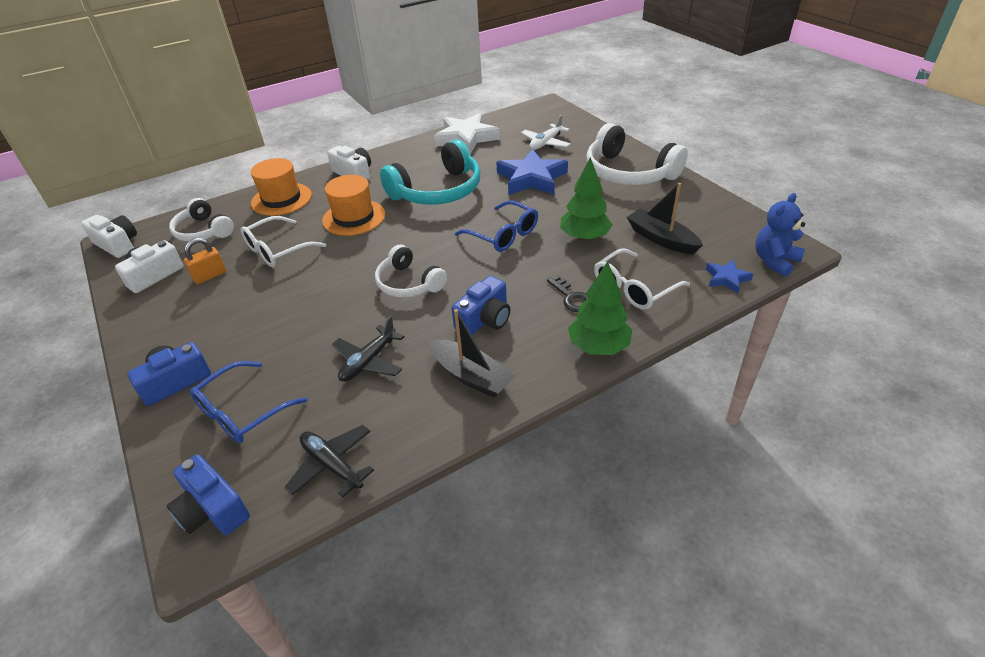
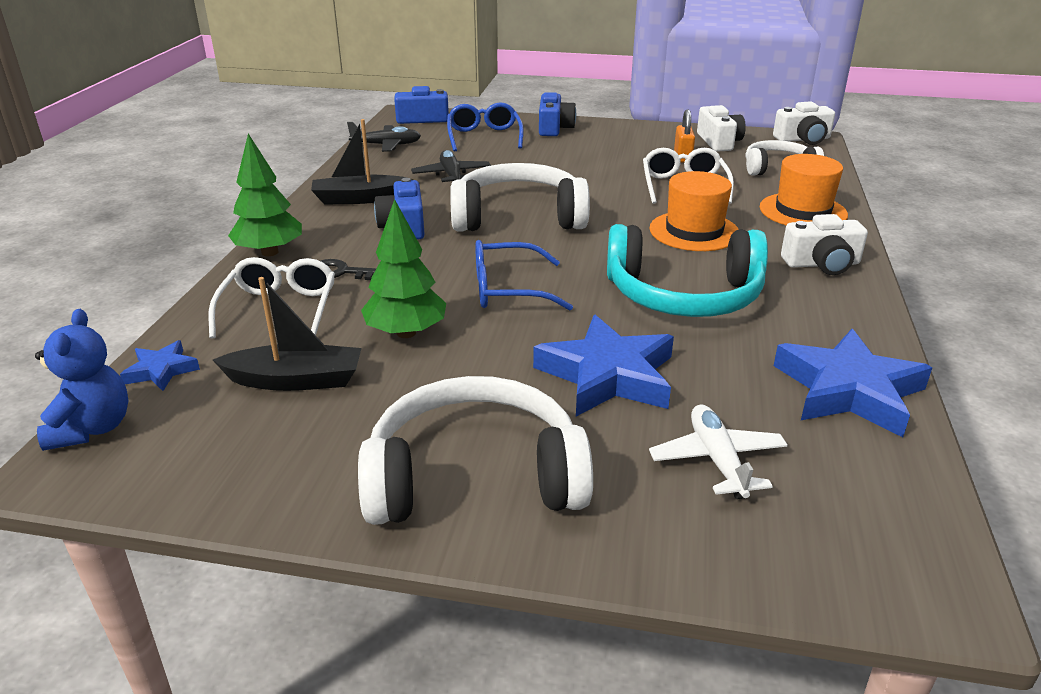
camera: 130 degrees right, 10 degrees down
white headphones [375,245,447,298] -> white headphones [450,163,590,232], size x1.65
turquoise headphones [380,139,480,205] -> turquoise headphones turned 90 degrees counterclockwise [607,224,768,317]
white star [434,113,500,154] -> blue star [774,329,932,437]

